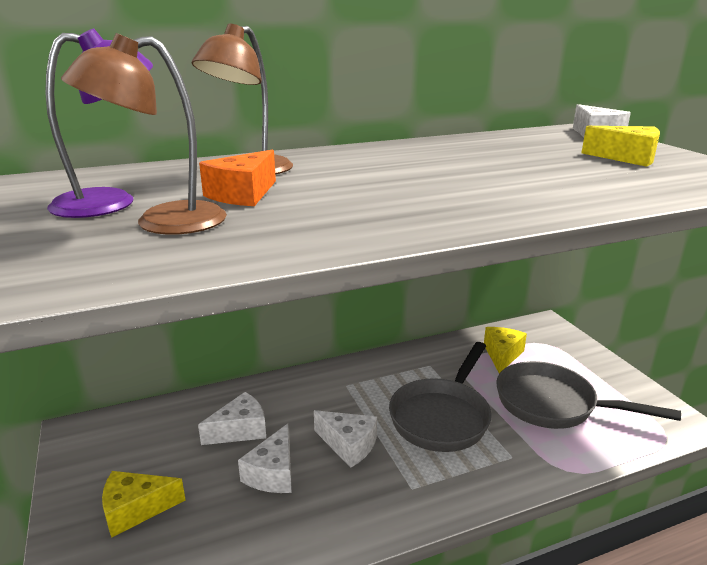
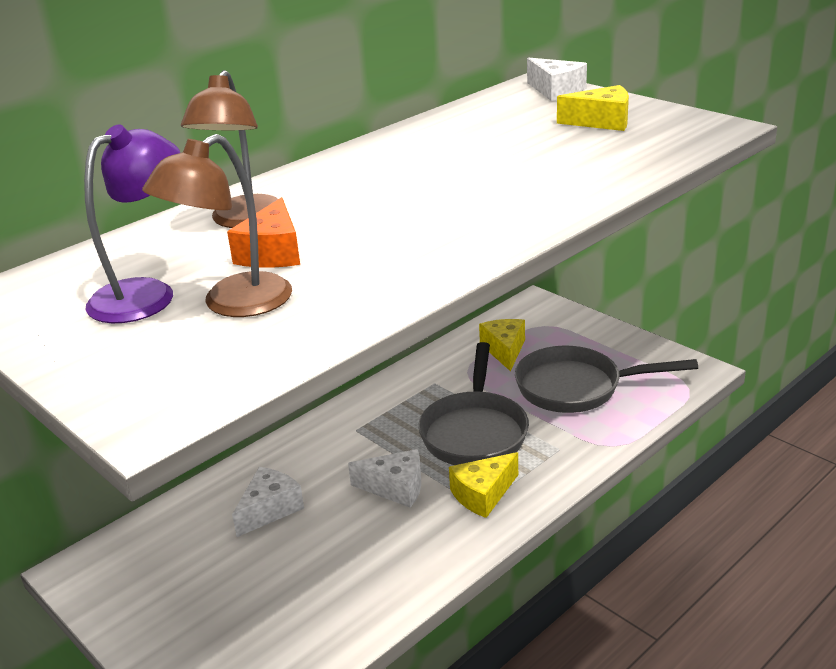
camera: 20 degrees left, 5 degrees up
yellow cheese [102,471,186,538] -> yellow cheese moved to [449,452,518,518]
white cheese [238,424,292,493] -> none

